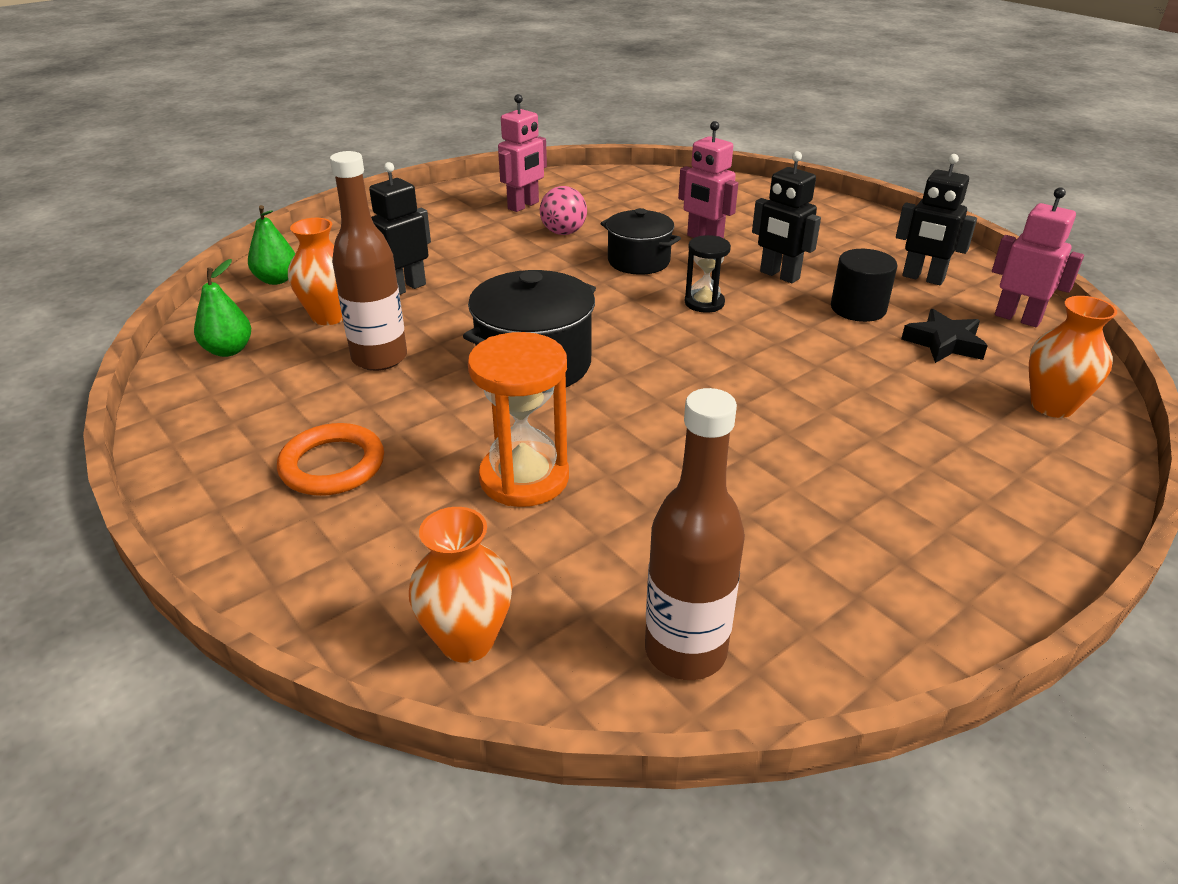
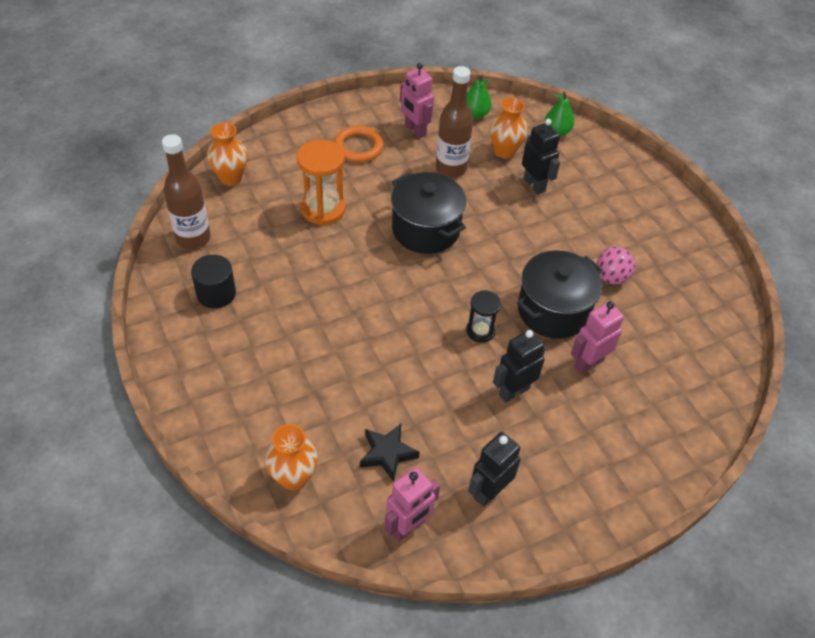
camera: 100 degrees right, 15 degrees up
pink robot [498,94,547,212] -> pink robot moved to [400,63,434,138]
black pot [601,208,681,275] -> black pot [517,250,603,339], size x1.51
black cylinder [831,249,897,322] -> black cylinder moved to [191,255,236,308]

